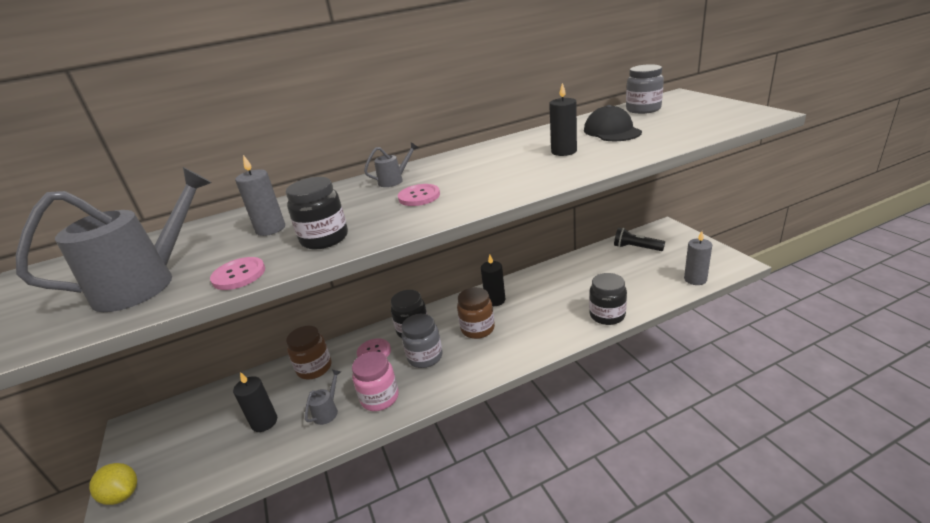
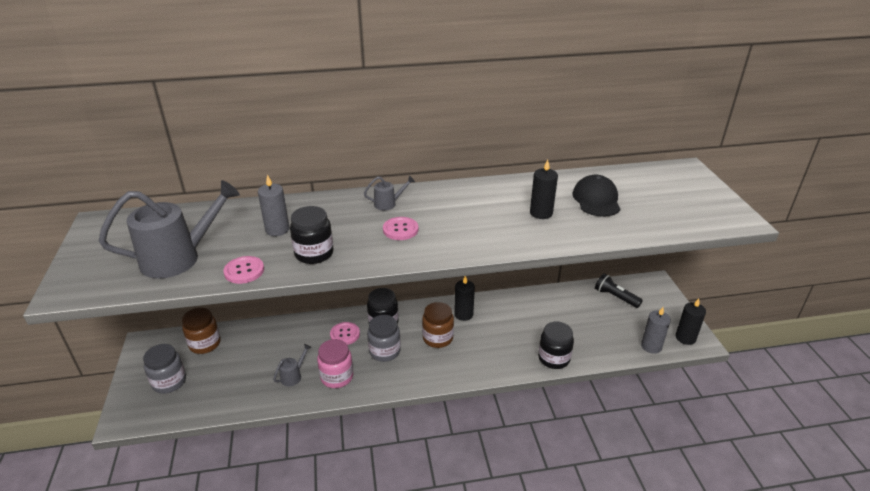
camera: 10 degrees right, 5 degrees up
yellow lemon [89,463,137,505] -> none
black candle [233,372,277,432] -> black candle moved to [675,299,706,345]
brown jar [286,326,331,380] -> brown jar moved to [182,308,221,354]
grey jar [626,64,664,114] -> grey jar moved to [143,344,186,394]

